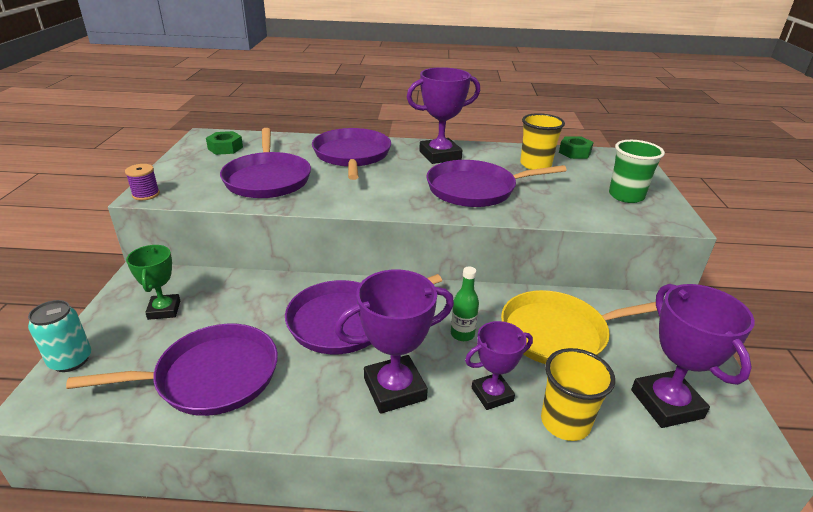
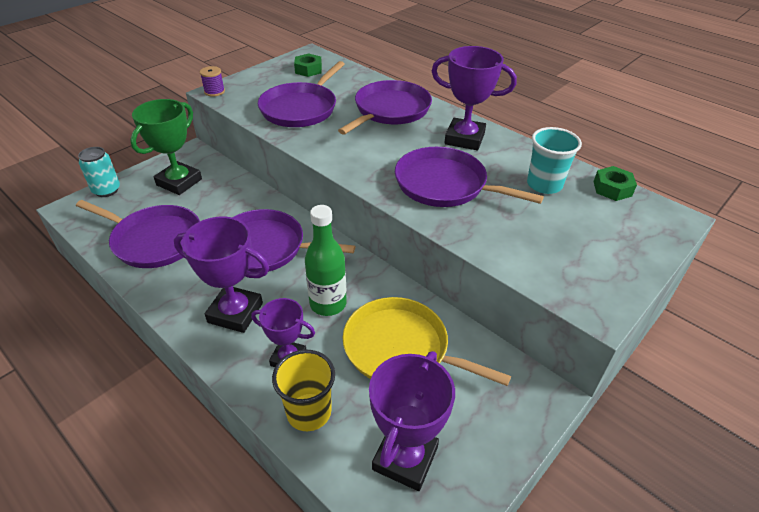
camera: 40 degrees right, 10 degrees up
green trophy [126,245,180,320] -> green trophy [130,99,202,195], size x1.59
green bottle [451,266,479,341] -> green bottle [305,205,347,316], size x1.64
yellow cup [520,113,565,170] -> turquoise cup [527,127,582,194]
green cup [609,140,665,203] -> none

